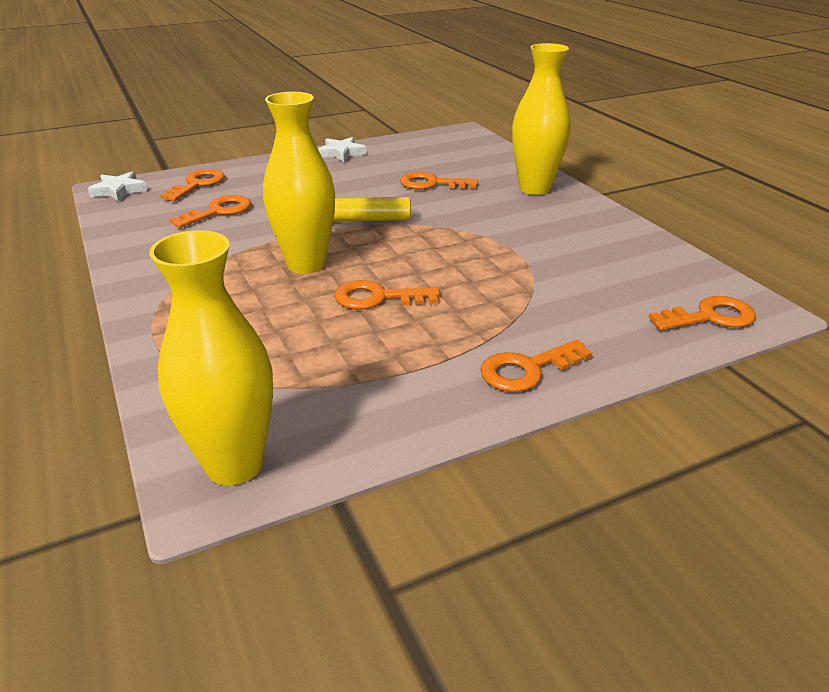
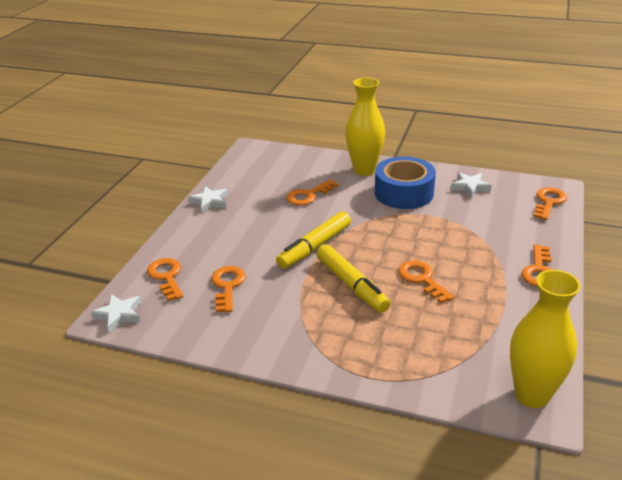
camera: 45 degrees left, 0 degrees up
yellow vase [263,92,335,274] -> yellow marker [316,244,390,313]
orange key [334,280,440,309] -> orange key turned 105 degrees clockwise [398,260,454,304]
none -> blue tape [375,157,436,209]
none -> white star [451,172,492,198]

